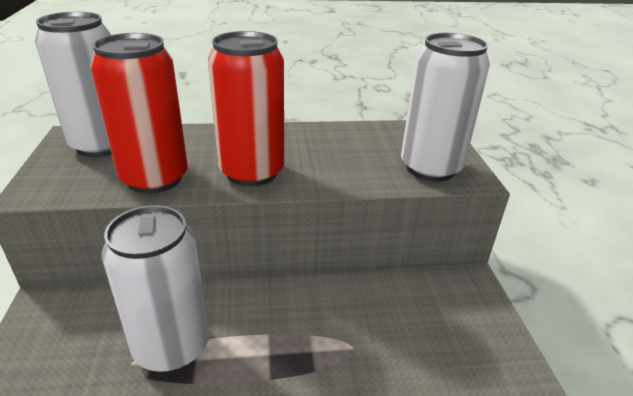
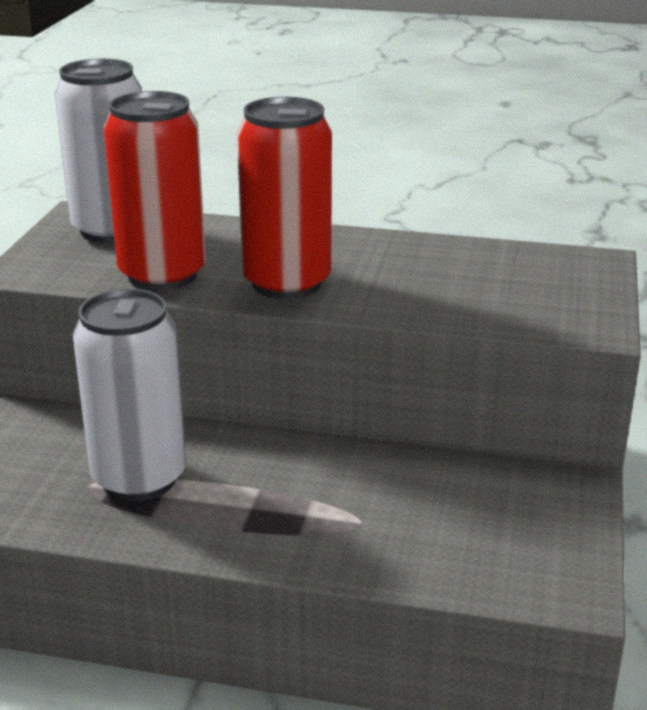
camera: 20 degrees right, 5 degrees down
white can [401,33,490,182] -> none

